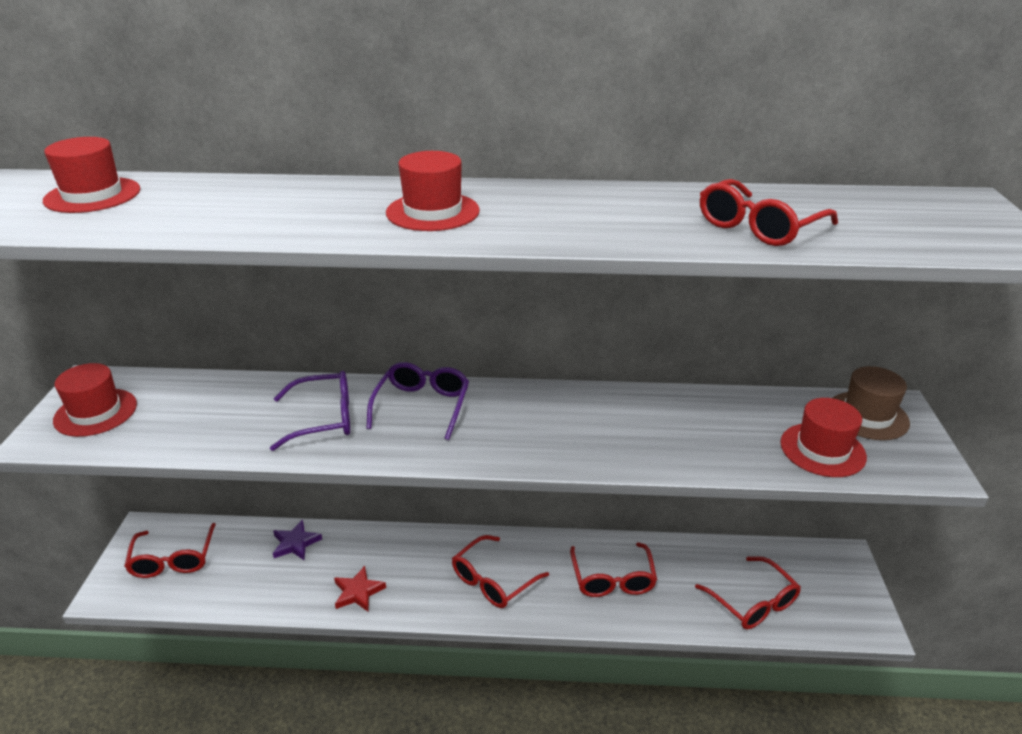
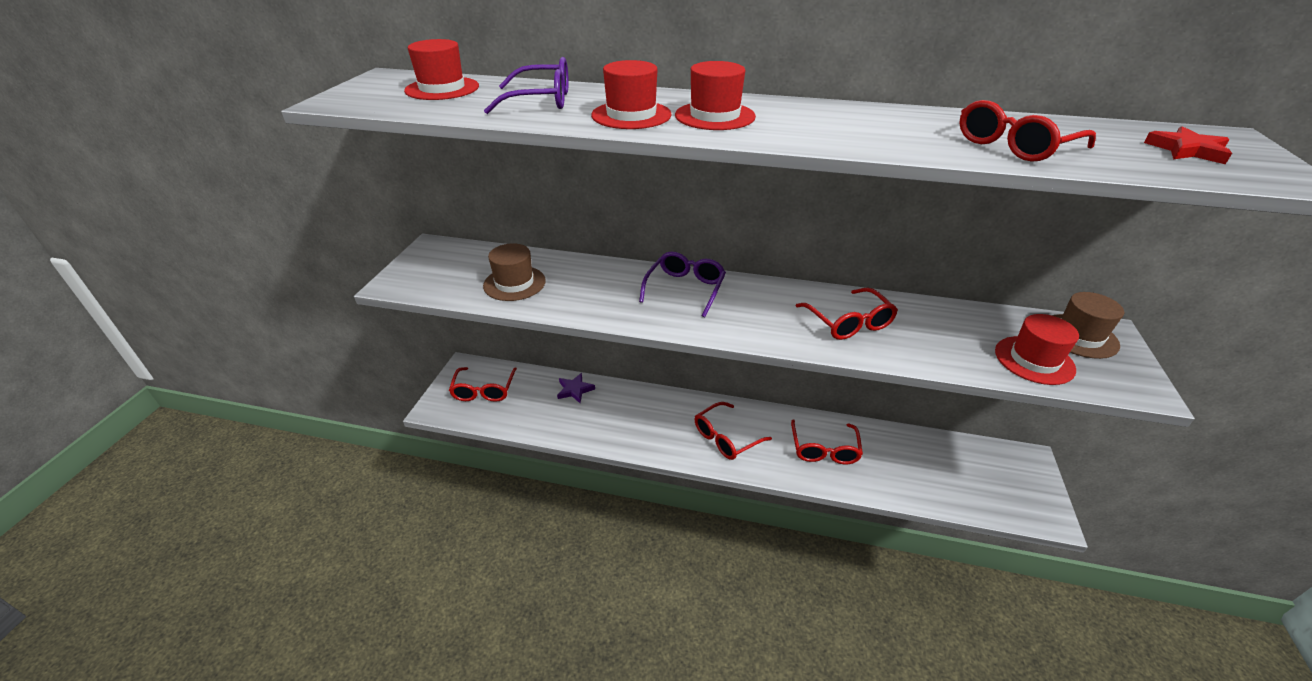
camera: 10 degrees right, 5 degrees up
red hat [53,363,137,437] -> red hat moved to [591,60,672,129]
purple glasses [270,371,350,451] -> purple glasses moved to [484,57,569,114]
red star [334,566,386,611] -> red star moved to [1144,126,1232,164]
red glasses [695,556,801,629] -> red glasses moved to [796,287,898,340]
none -> brown hat [483,243,546,301]

